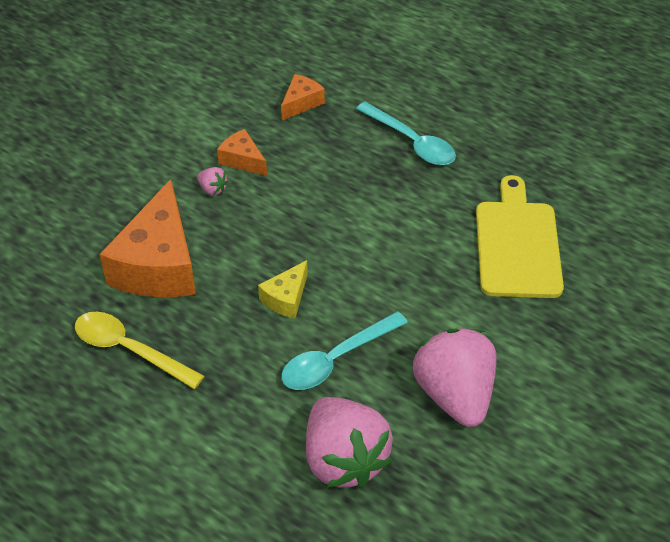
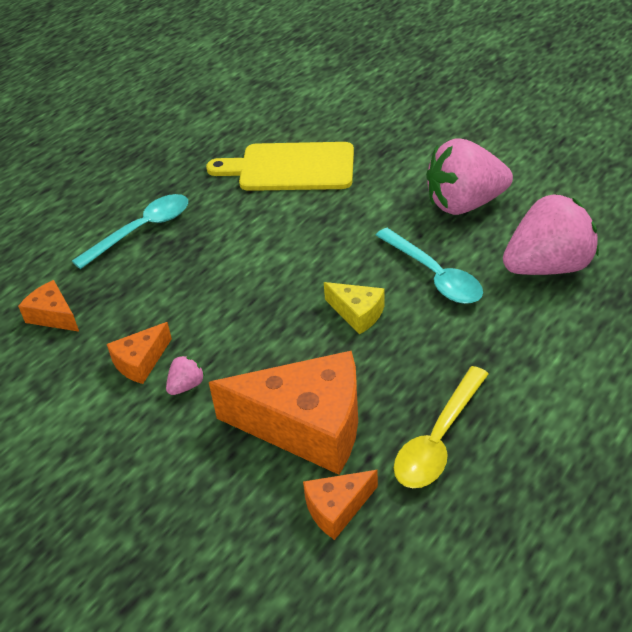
camera: 85 degrees left, 5 degrees down
none -> orange cheese [303,470,378,540]

